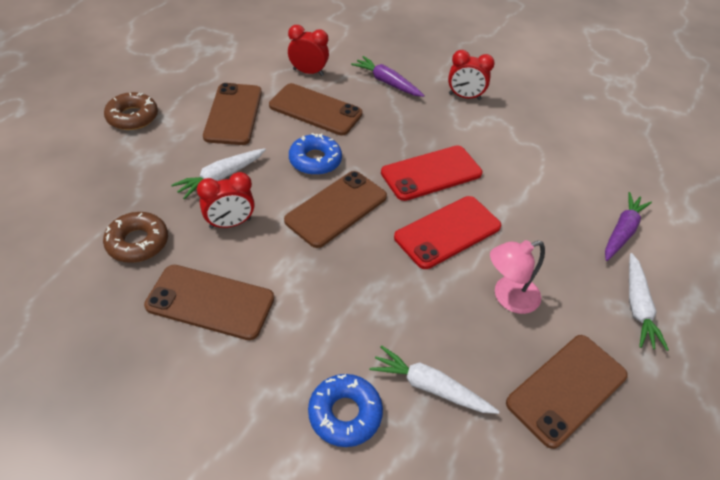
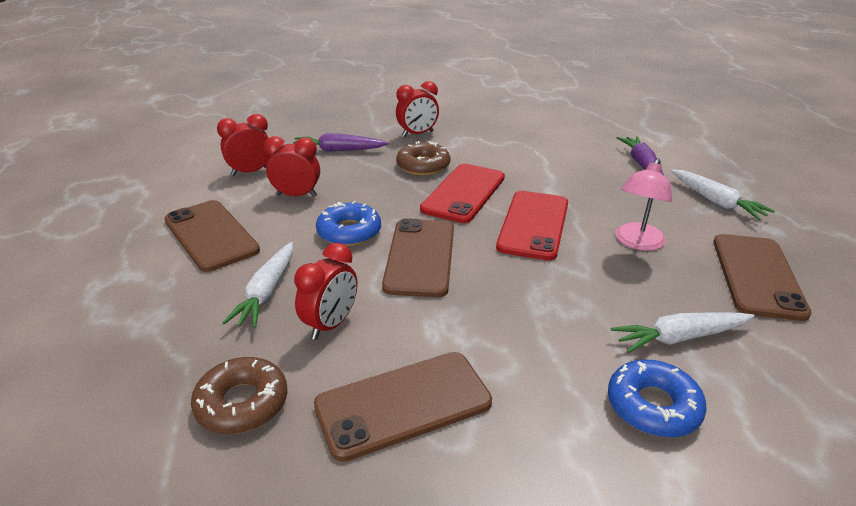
camera: 35 degrees left, 15 degrees down
brown donut [104,92,158,130] -> brown donut moved to [396,141,450,176]
brown phone [269,83,363,135] -> red clock [264,136,320,197]

